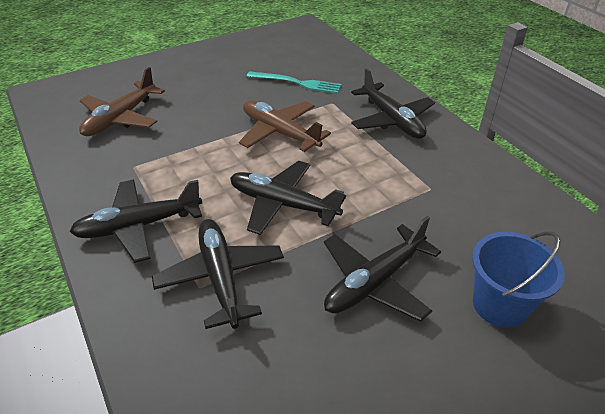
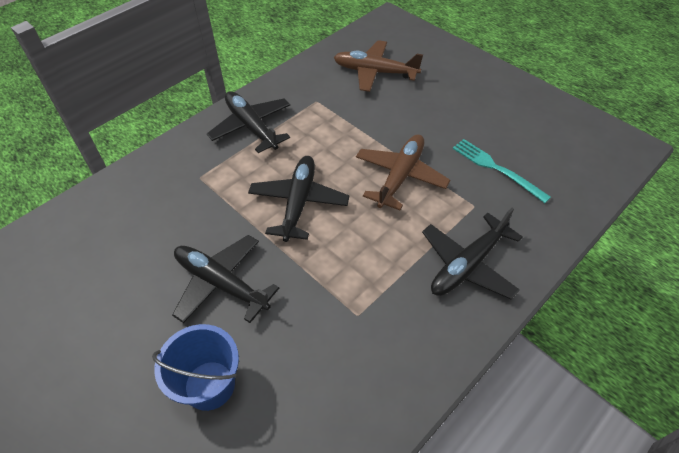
camera: 75 degrees right, 10 degrees up
black plane [152,219,284,329] -> none
turquoise fork [246,71,341,94] -> turquoise fork turned 135 degrees clockwise [453,139,551,203]

